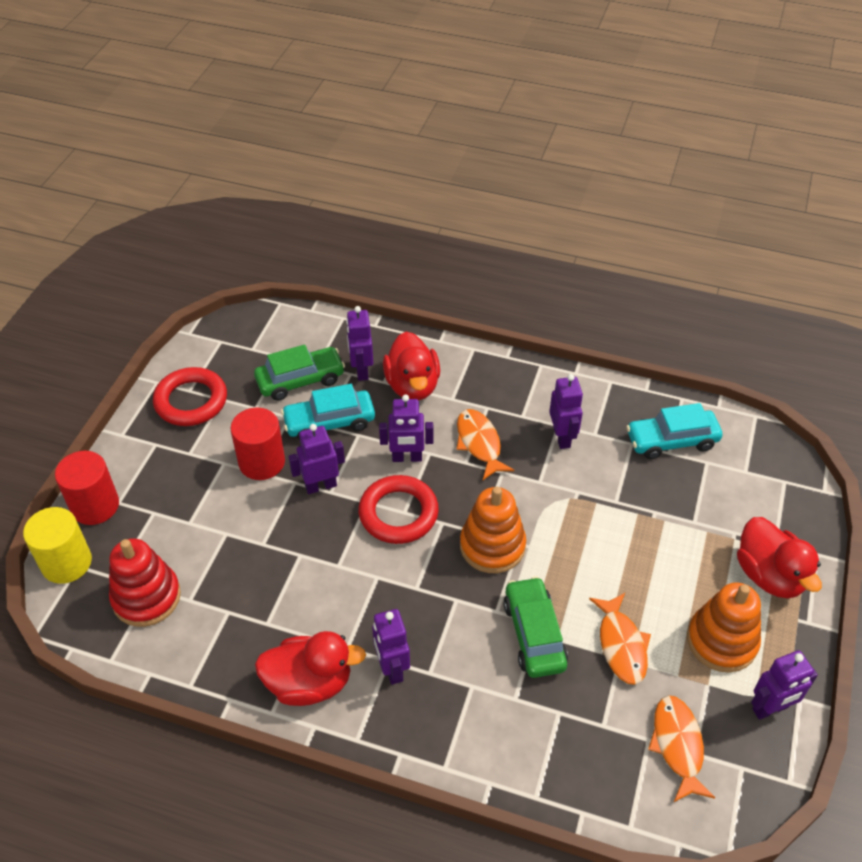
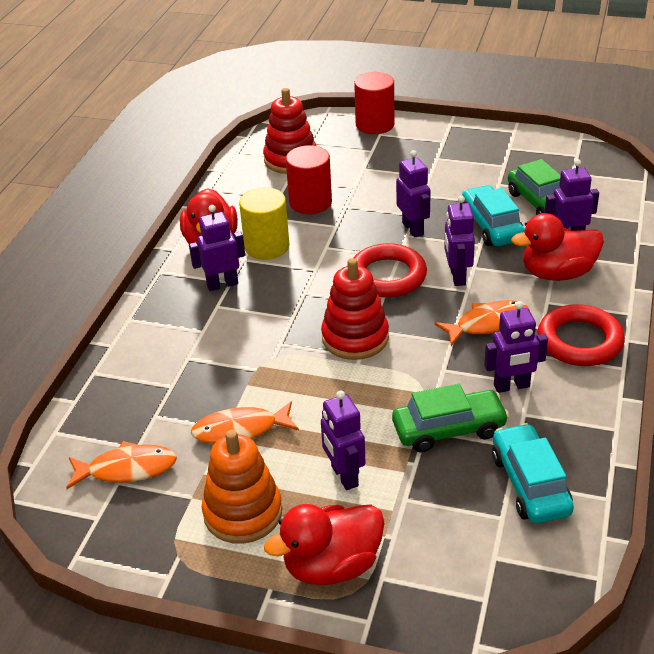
camera: 90 degrees right, 10 degrees down
yellow cylinder [23,507,92,584] -> yellow cylinder moved to [239,187,290,260]
red ring [153,367,227,426] -> red ring moved to [538,304,625,366]
red cylinder [231,408,285,480] -> red cylinder moved to [286,145,332,214]
orange stacking toy [460,487,526,573] -> red stacking toy [321,258,389,360]
green car [503,576,568,678] -> green car moved to [392,384,509,452]
purple robot [751,650,818,720] -> purple robot moved to [321,391,365,490]

